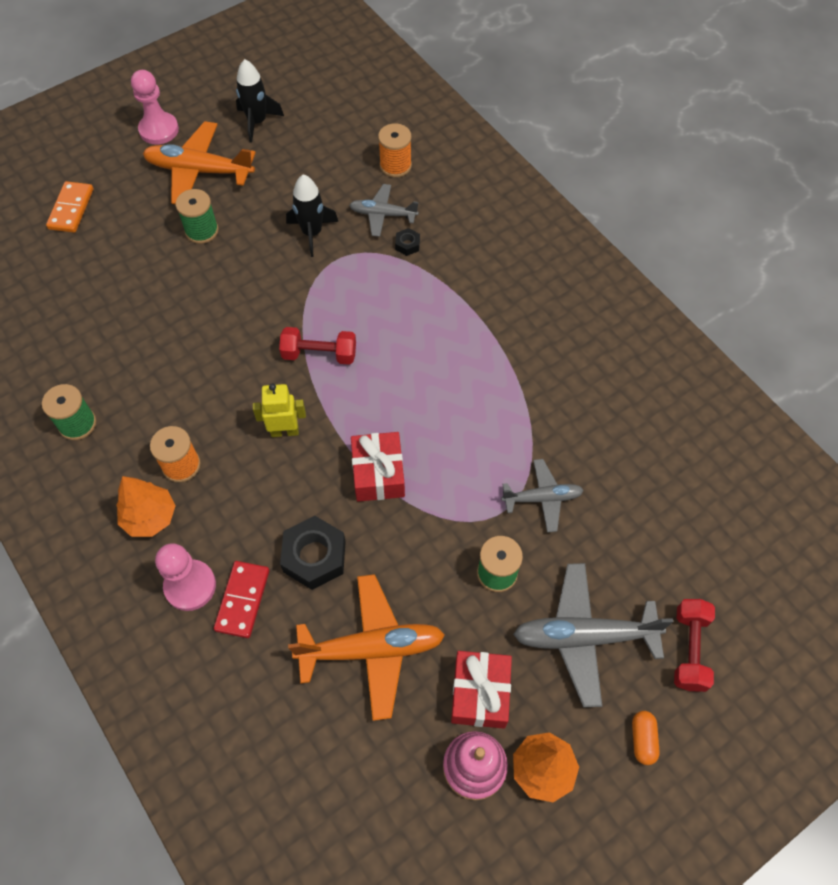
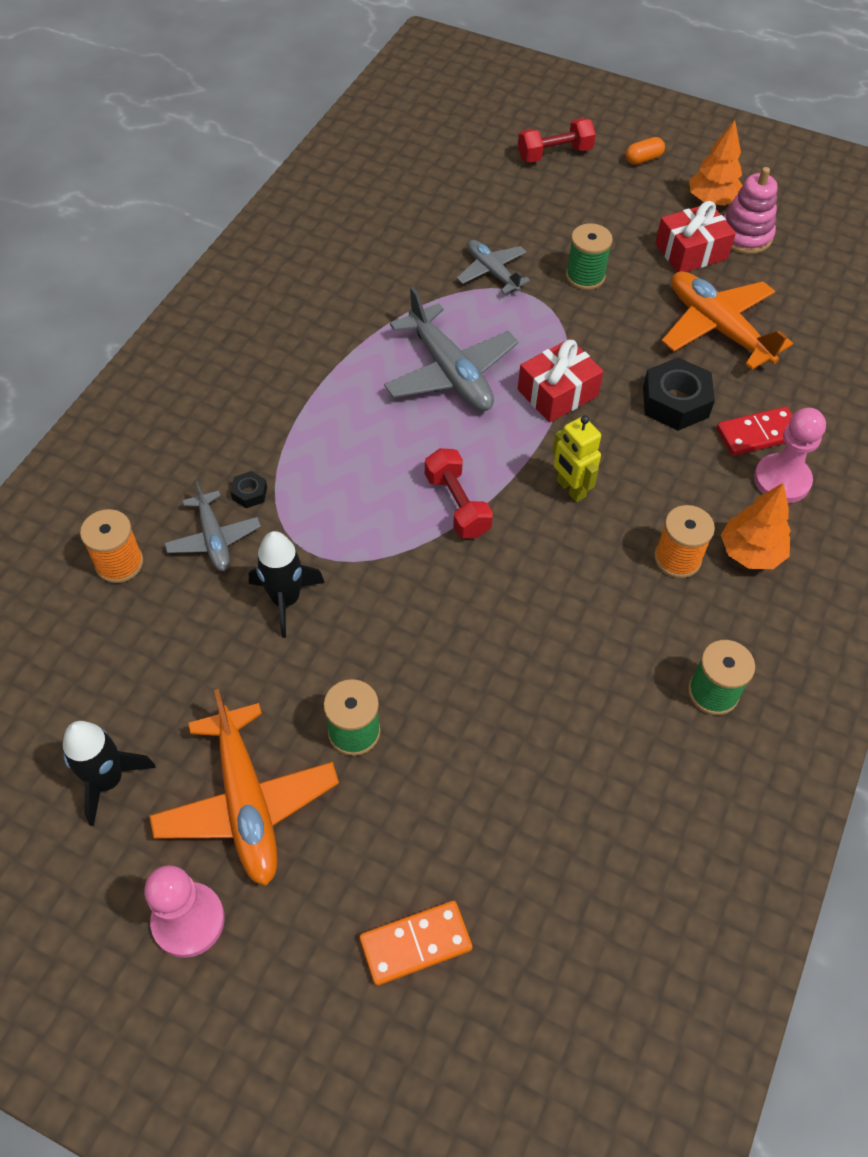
camera: 120 degrees left, 5 degrees down
grey plane [513,563,673,707] -> grey plane moved to [384,287,518,411]

